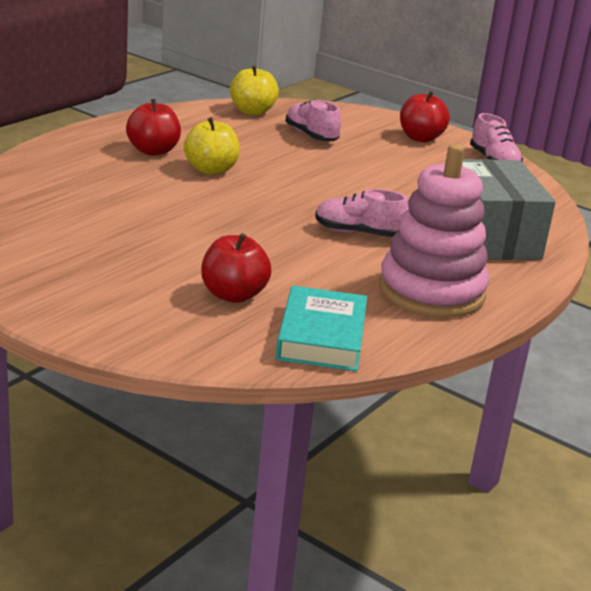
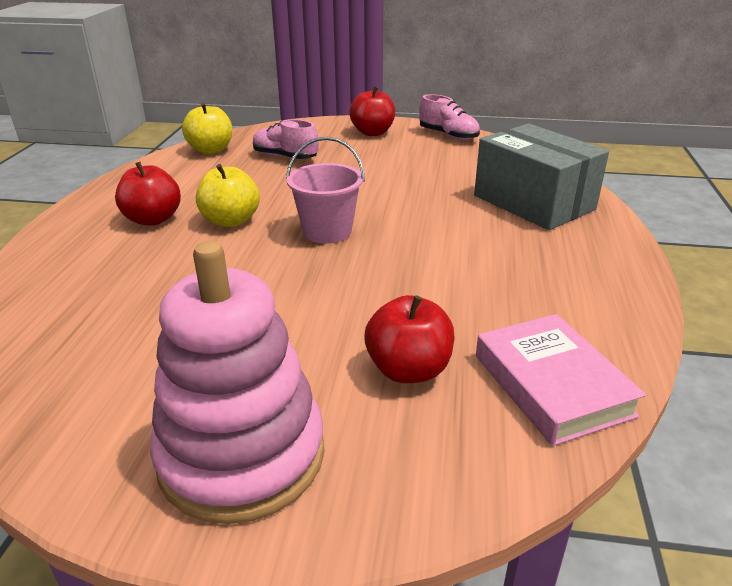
camera: 25 degrees left, 5 degrees up
turquoise book [276,286,367,371] -> pink book [476,314,646,446]
pink shoe [315,189,409,237] -> none
pink stacking toy [379,144,489,318] -> pink stacking toy moved to [150,241,325,524]
none -> pink bucket [286,137,365,244]

